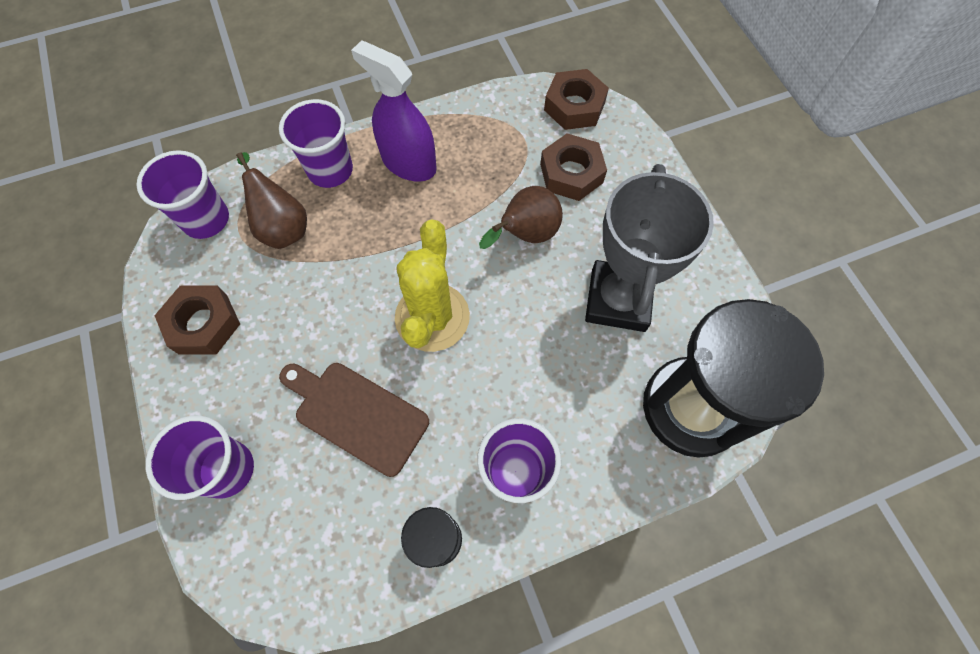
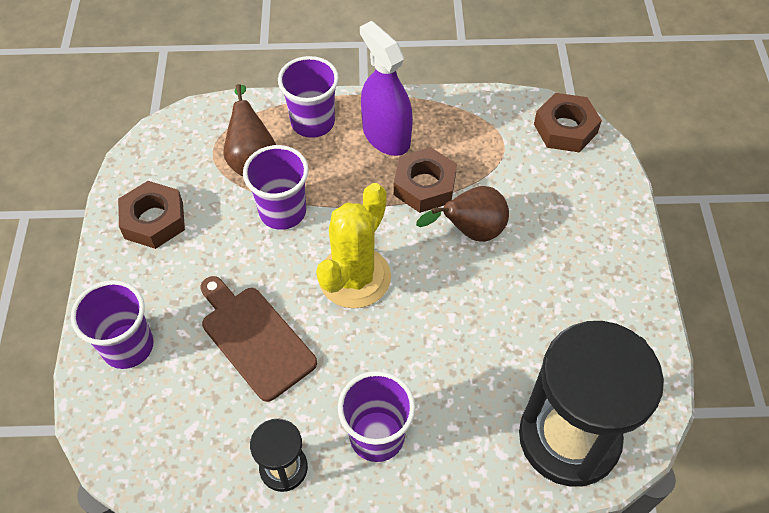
camera: 20 degrees right, 10 degrees down
purple cup [137,150,229,239] -> purple cup moved to [243,145,309,230]
brown nut [540,134,607,201] -> brown nut moved to [394,147,457,213]
grey trophy [585,164,714,332] -> none

